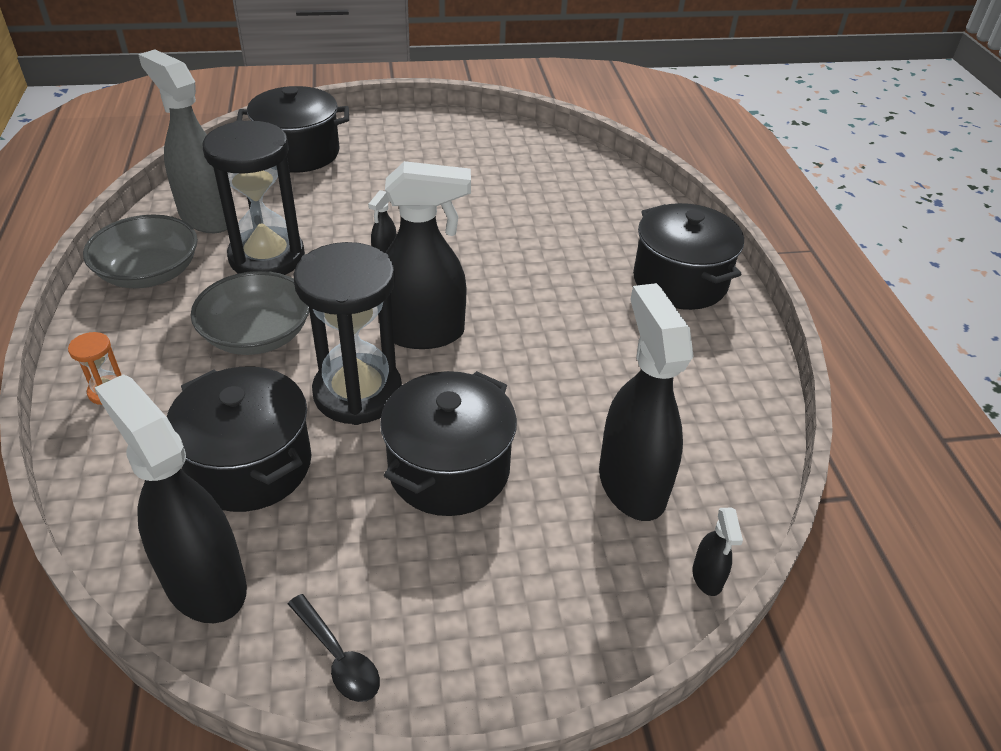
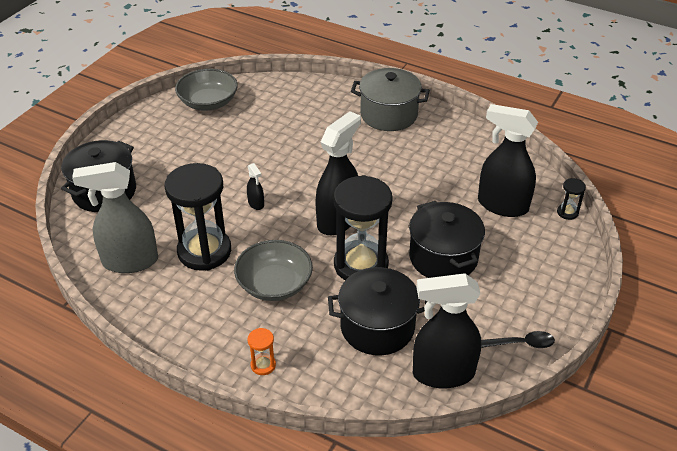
camera: 50 degrees left, 0 degrees up
grey bowl [83,214,198,288] -> grey bowl moved to [175,69,238,111]
black pot [633,203,744,310] -> grey pot [351,68,430,131]
black spray bottle [693,508,743,596] -> black hourglass [557,178,586,220]

